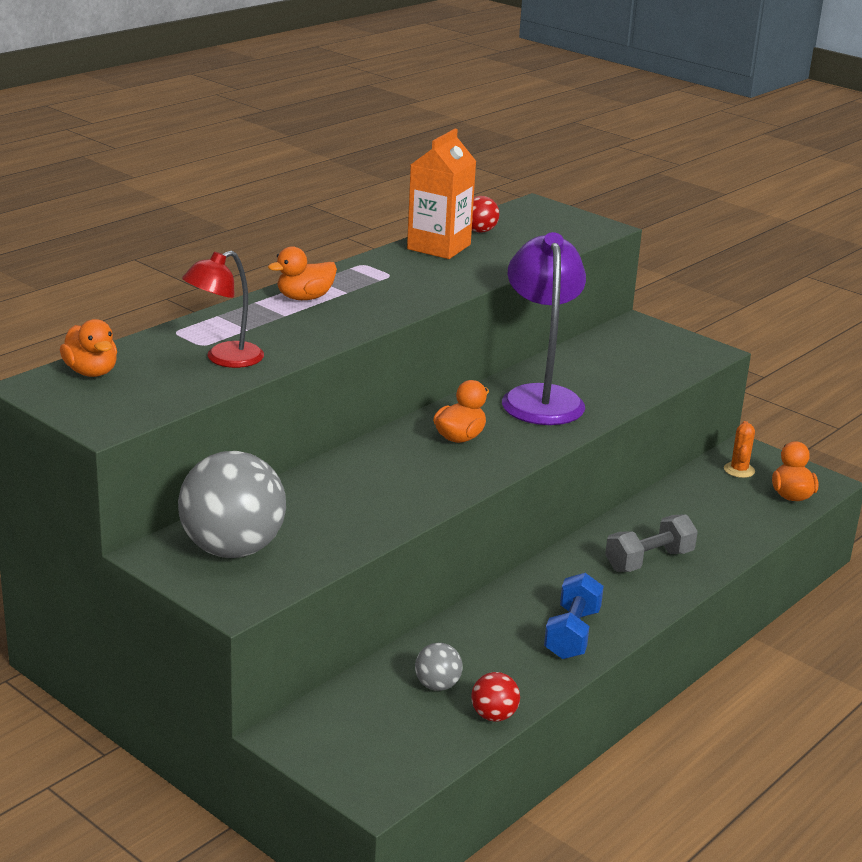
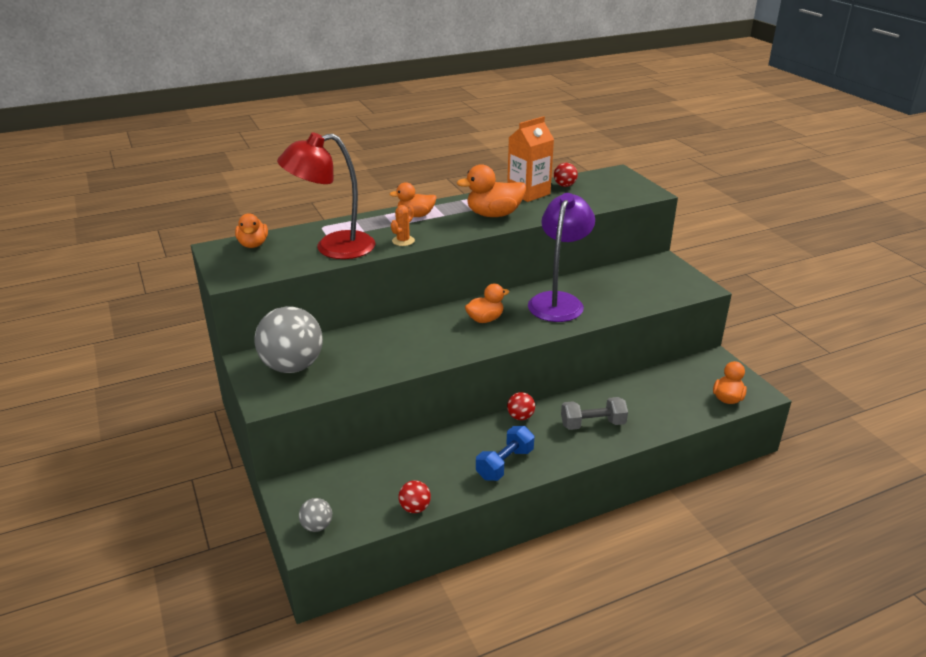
camera: 25 degrees right, 5 degrees up
red lamp [182,251,264,368] -> red lamp [277,132,375,259], size x1.66
grey ball [415,643,463,691] -> grey ball moved to [299,498,332,532]
orange cactus [724,421,755,478] -> orange cactus moved to [391,205,415,246]
none -> orange duck [457,164,526,217]
none -> red ball [507,392,535,420]

